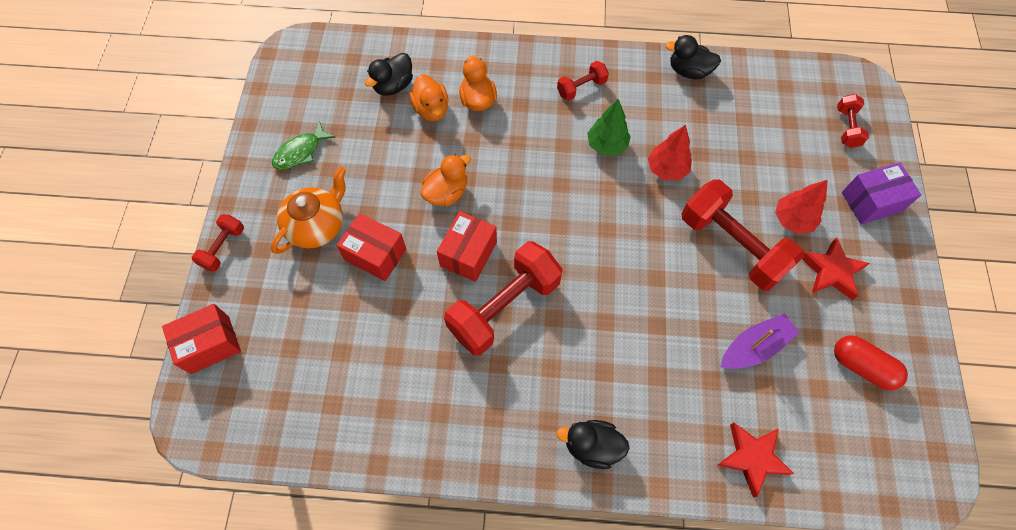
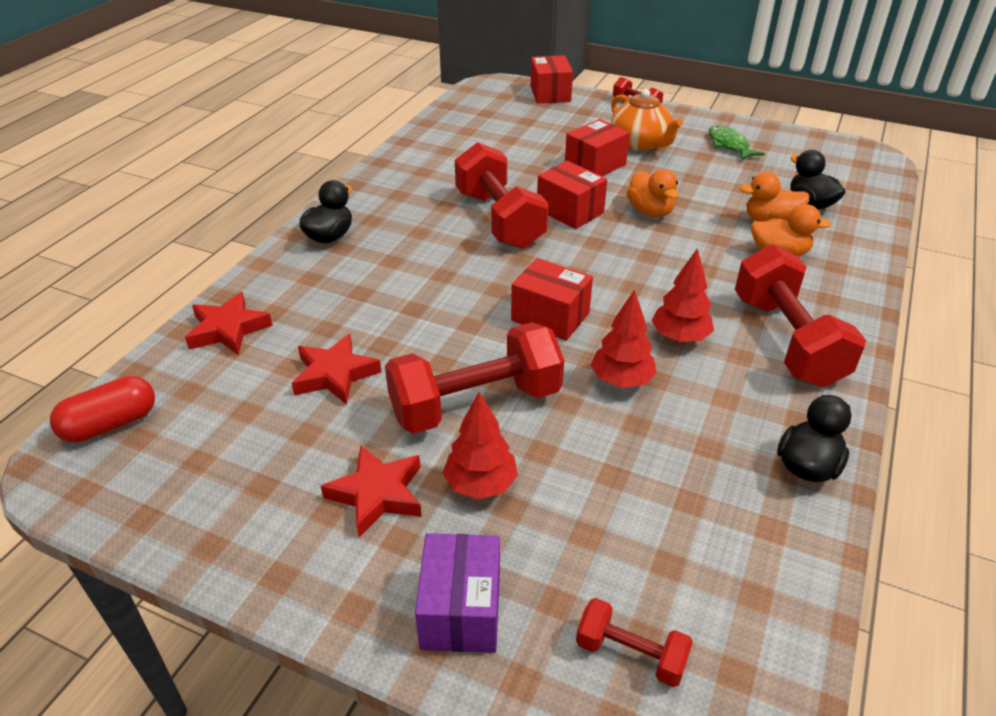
camera: 110 degrees right, 25 degrees down
red dumbbell [557,61,609,101] -> red dumbbell [735,244,866,387], size x2.05
green tree [587,99,631,156] -> red tree [651,248,714,342]
purple boat [721,313,800,369] -> red star [292,334,381,405]
red capsule [834,335,908,391] -> red capsule moved to [50,376,155,443]
none -> red box [511,258,593,341]

